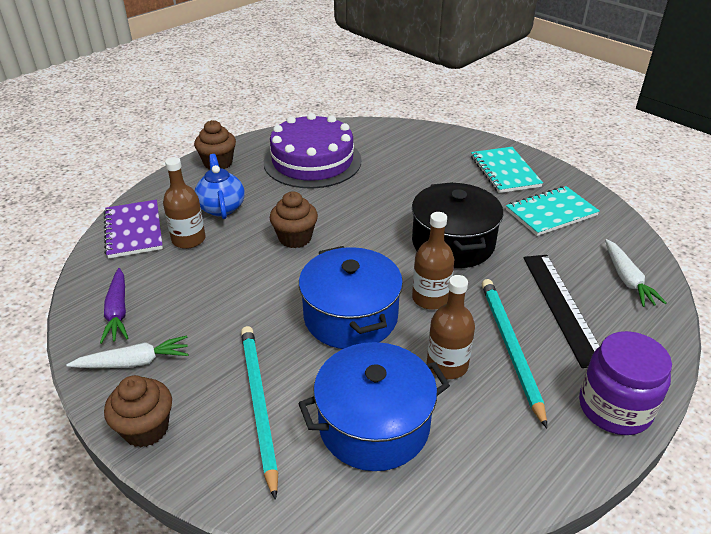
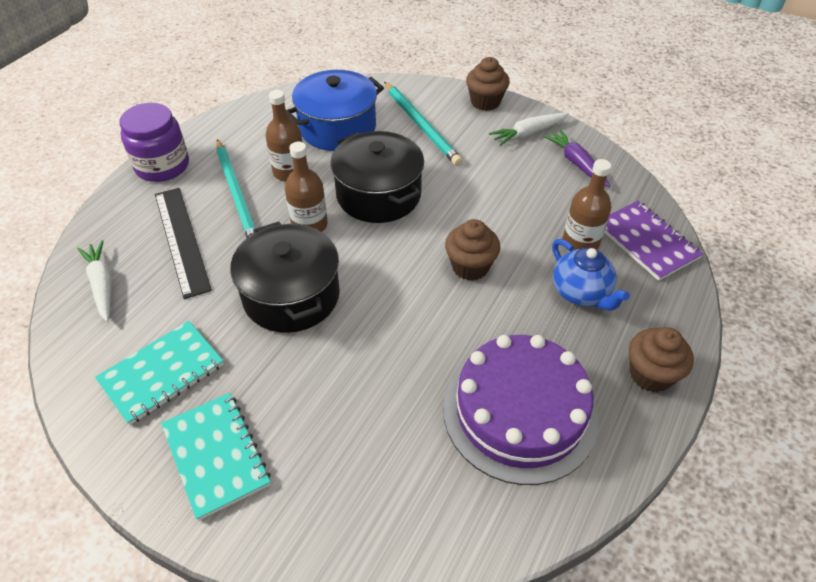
camera: 165 degrees right, 10 degrees up
blue pot [299,246,403,349] -> black pot [330,131,424,223]

